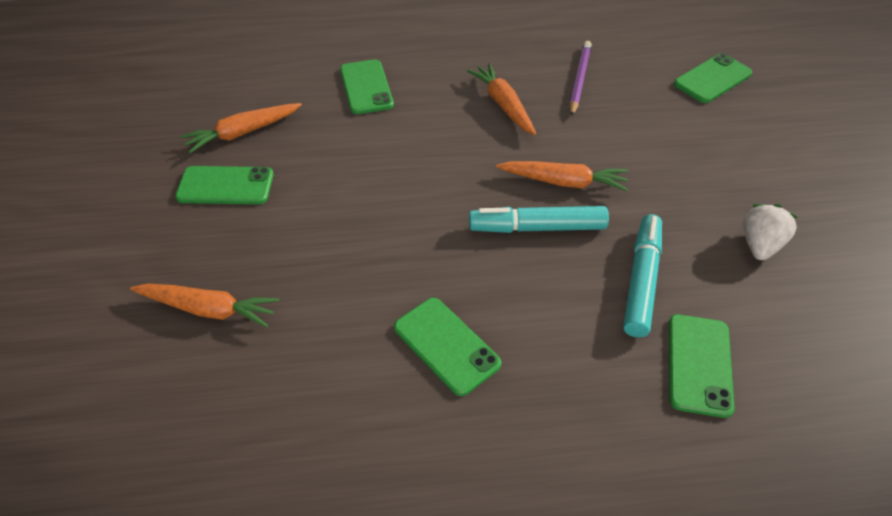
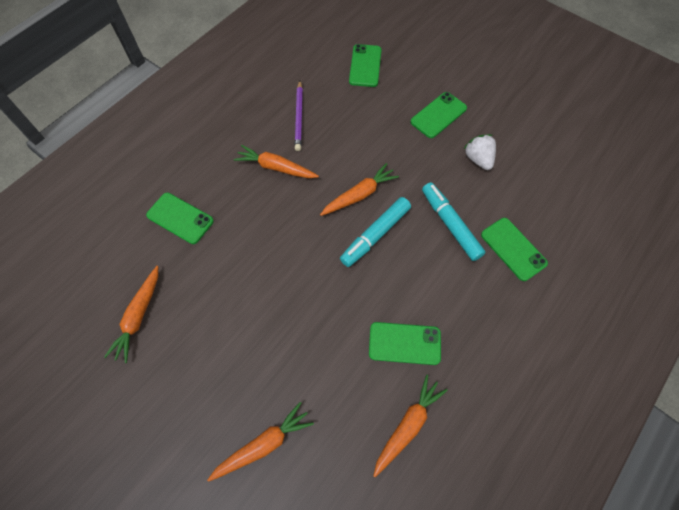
camera: 45 degrees left, 15 degrees up
green phone [175,166,274,204] -> green phone moved to [411,92,467,138]
purple pencil [570,41,592,116] -> purple pencil turned 150 degrees counterclockwise [295,81,303,151]
none -> orange carrot [373,375,448,477]

